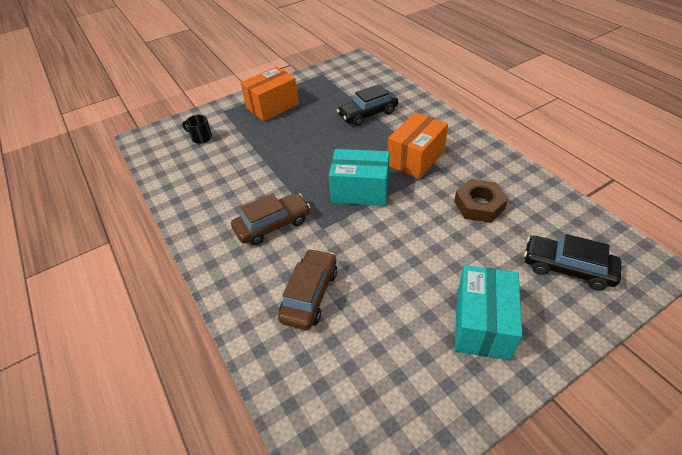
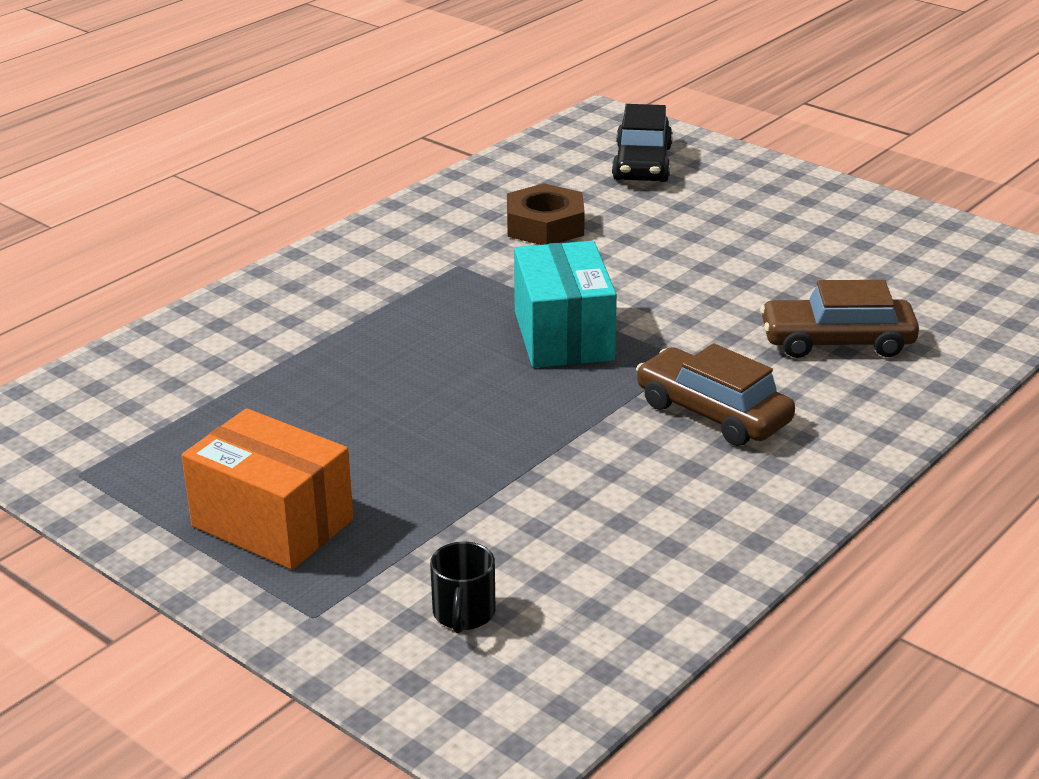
camera: 110 degrees left, 15 degrees down
black car [337,84,398,126] -> none
orange box [388,112,448,179] -> none
turquoise box [454,265,523,360] -> none

